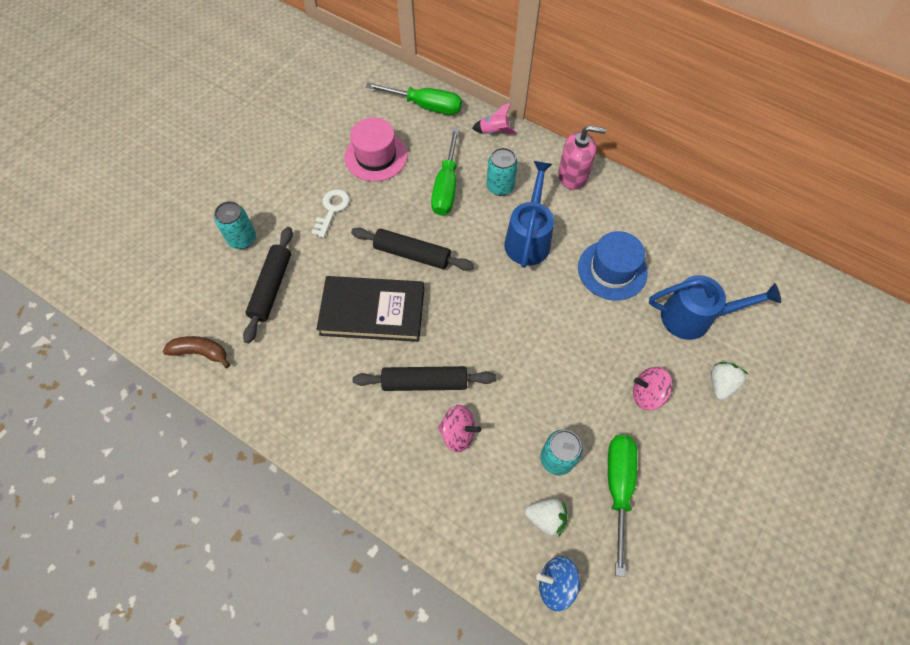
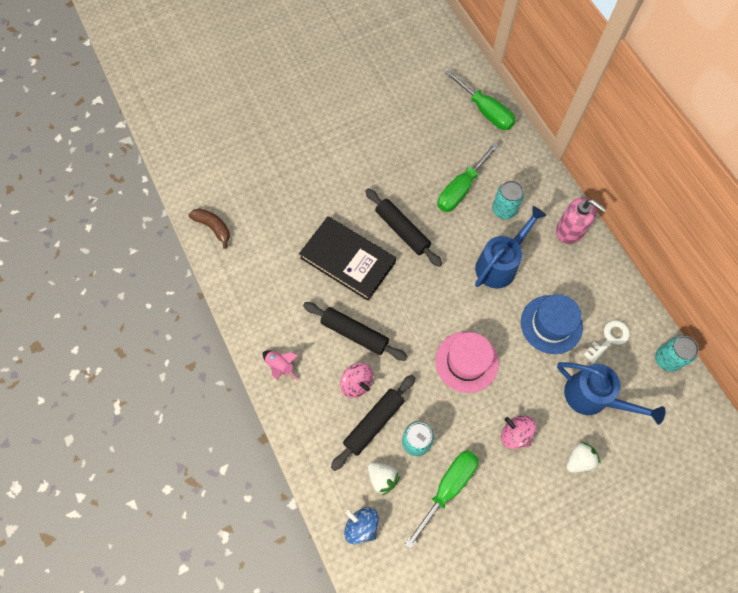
camera: 30 degrees right, 5 degrees up
turquoise can [214,201,256,249] -> turquoise can moved to [655,336,699,372]
black rolling pin [243,227,293,343] -> black rolling pin moved to [331,375,415,471]
white key [311,189,350,238] -> white key moved to [583,320,630,364]
pink hat [344,117,407,182] -> pink hat moved to [435,332,499,393]
pink rocket [472,103,517,134] -> pink rocket moved to [263,350,299,380]

